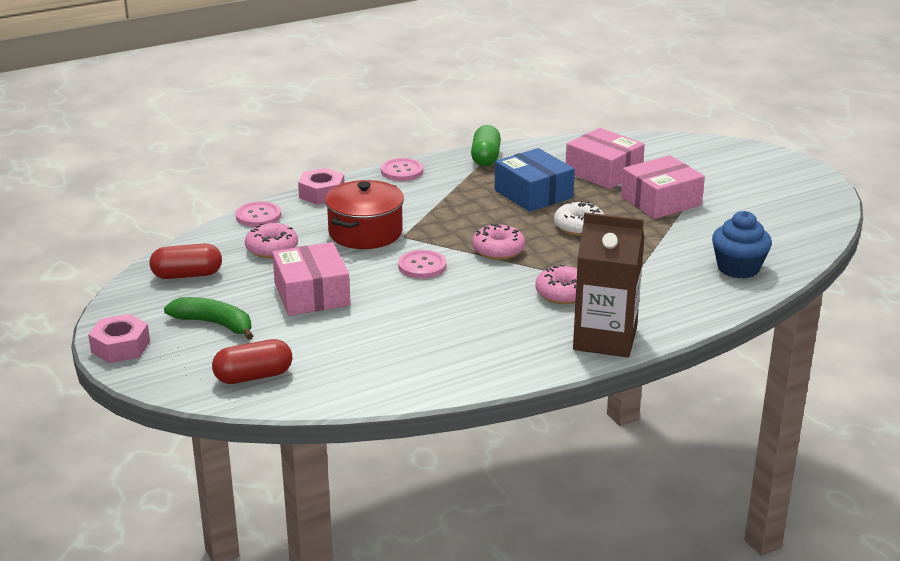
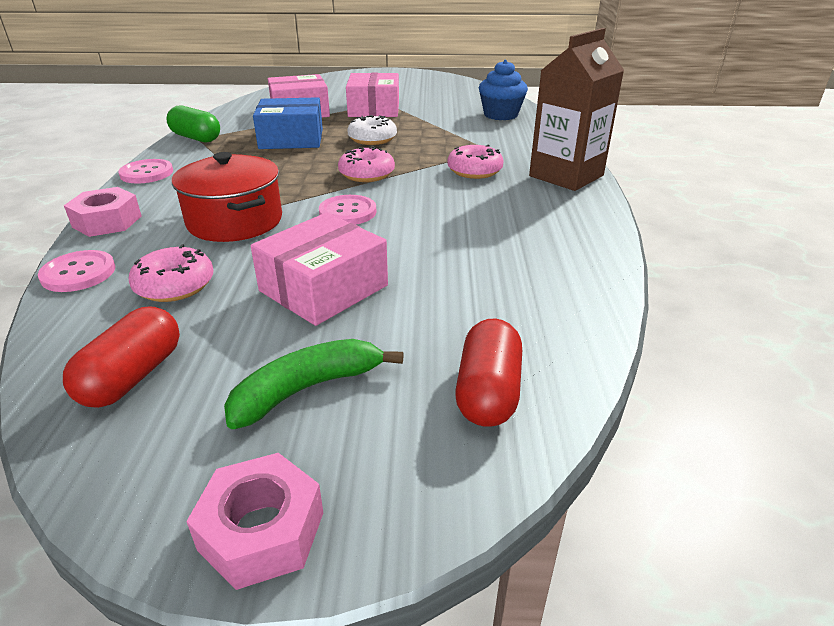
camera: 60 degrees left, 5 degrees up
pink box [272,242,351,316] -> pink box turned 60 degrees counterclockwise [251,213,388,326]

